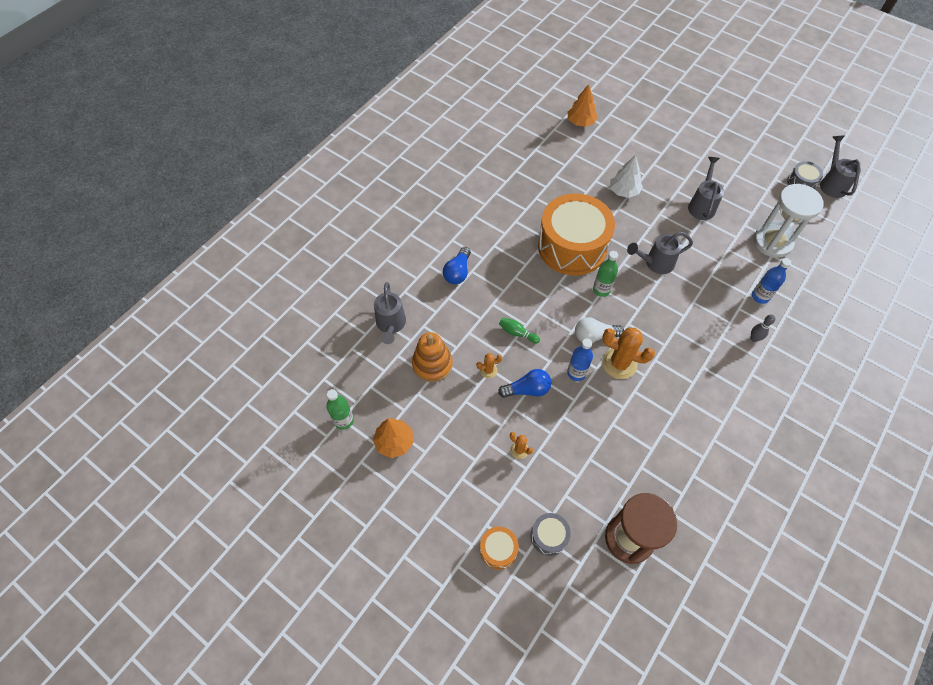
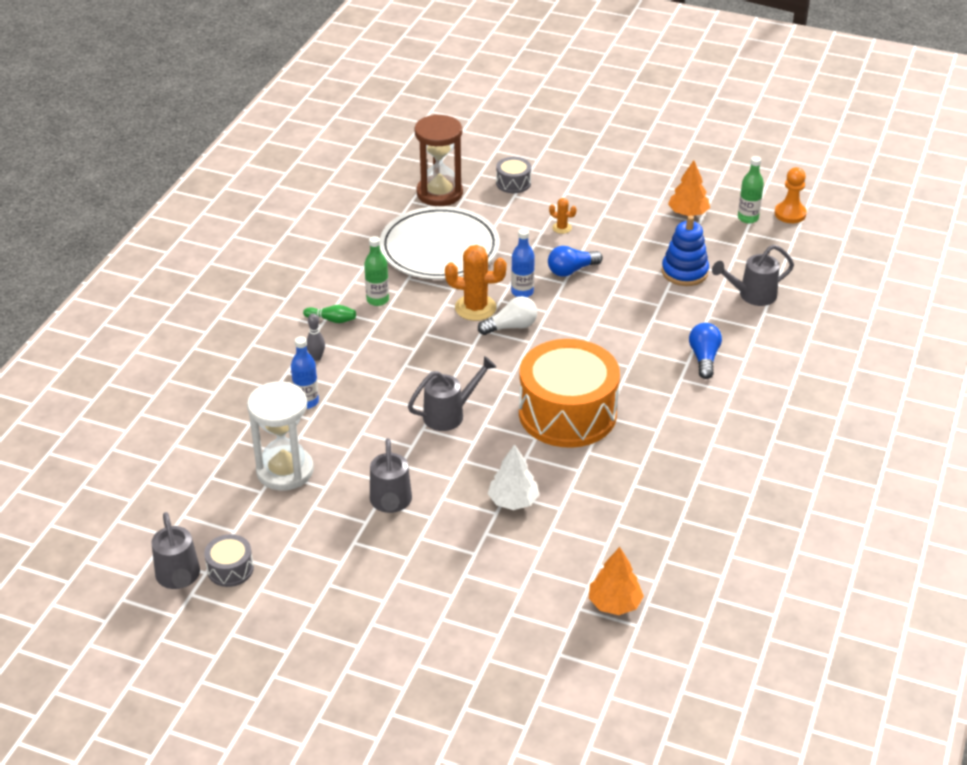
camera: 165 degrees right, 20 degrees down
grey watering can [374,282,406,344] -> grey watering can turned 90 degrees counterclockwise [712,245,794,306]
orange stacking toy [412,332,453,382] -> blue stacking toy [662,216,709,286]
orange cactus [476,353,502,378] -> none
orange drum [480,526,519,570] -> none
green bowling pin [499,318,540,344] -> green bowling pin moved to [303,305,356,323]
green bottle [593,251,618,297] -> green bottle moved to [364,236,389,306]
none -> white plate [380,206,500,279]
none -> orange pawn [774,167,807,223]

